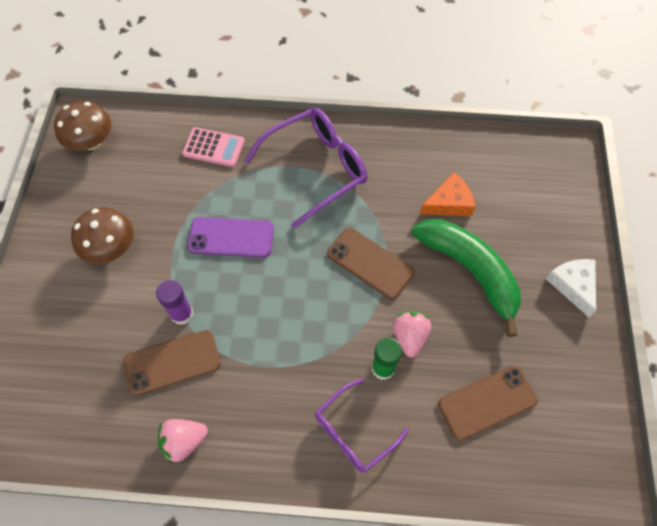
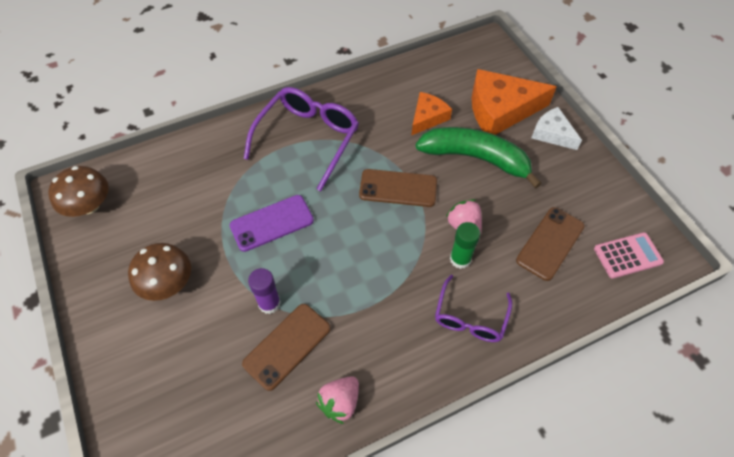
camera: 30 degrees left, 5 degrees down
pink calculator [182,127,245,167] -> pink calculator moved to [594,232,664,279]
none -> orange cheese [472,69,557,135]

